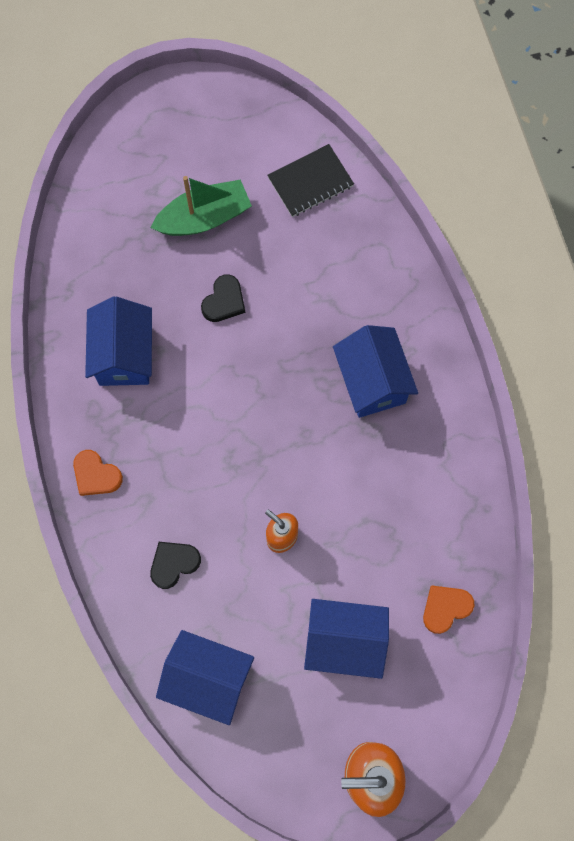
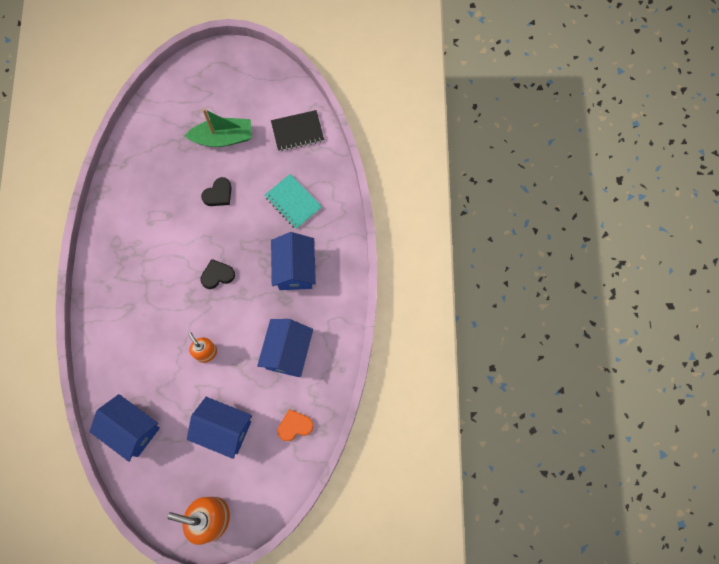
camera: 15 degrees right, 0 degrees up
orange heart [73,450,123,496] -> none
blue house [85,296,152,386] -> blue house moved to [257,319,313,377]
black heart [150,542,201,589] -> black heart moved to [200,259,235,289]
none -> turquoise notebook [264,174,322,229]

